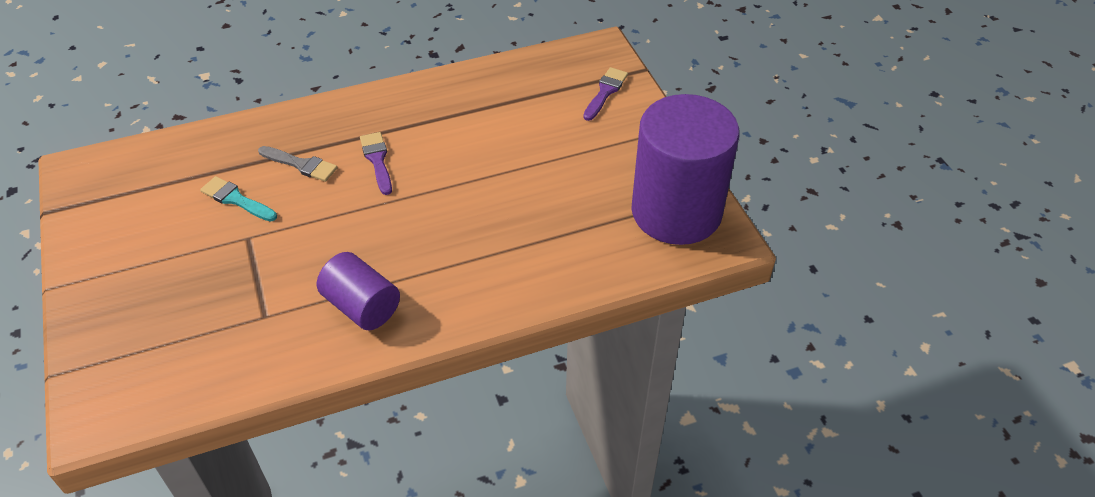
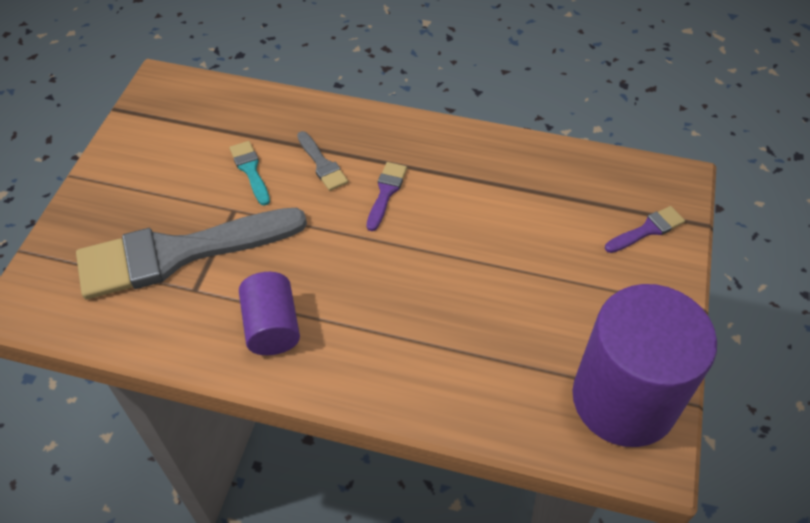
camera: 35 degrees right, 5 degrees up
none -> grey brush [76,208,307,299]

